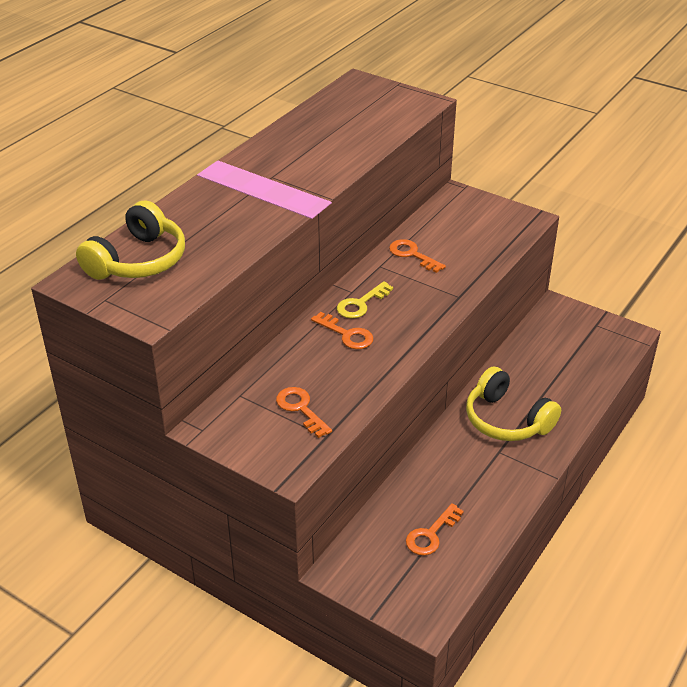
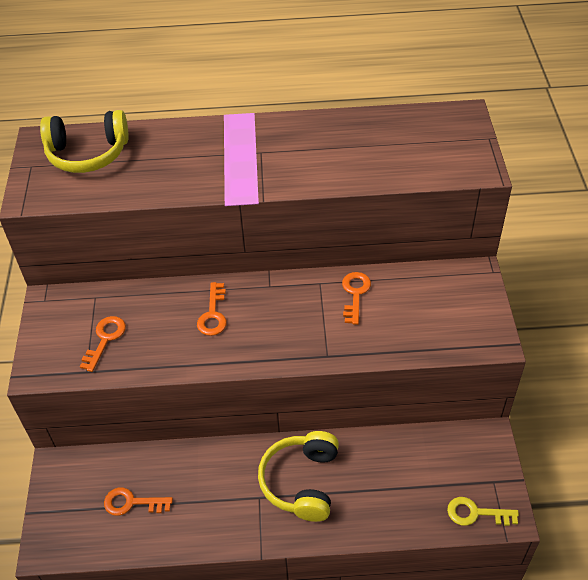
camera: 55 degrees right, 10 degrees up
yellow key [337,281,393,319] -> yellow key moved to [447,497,519,526]

